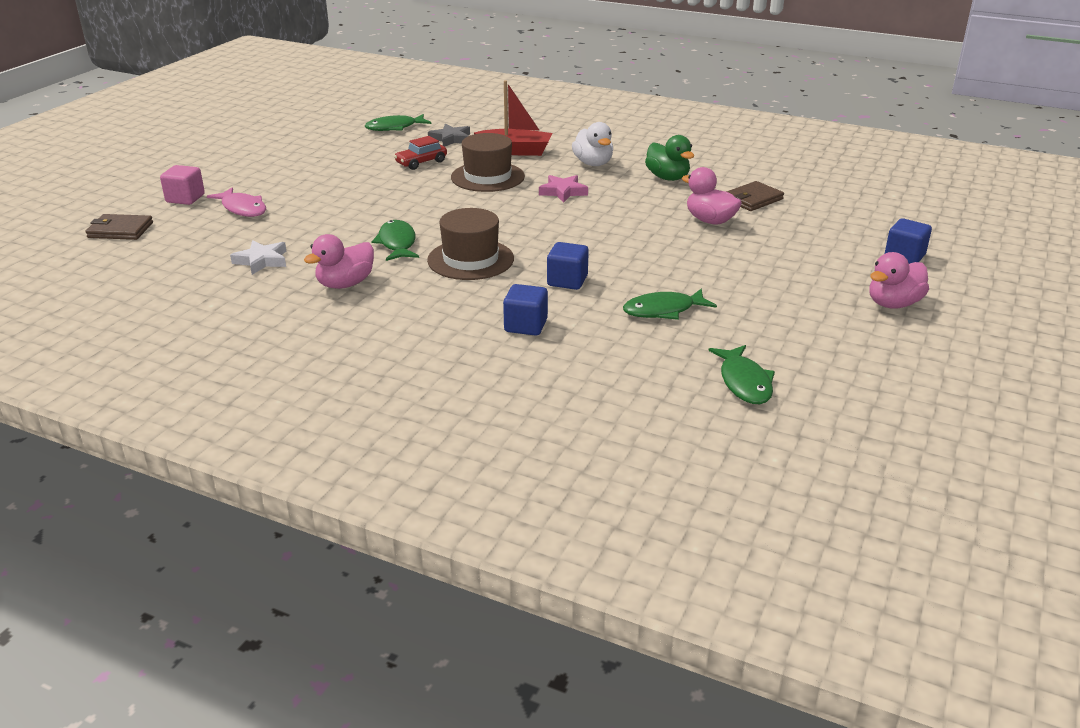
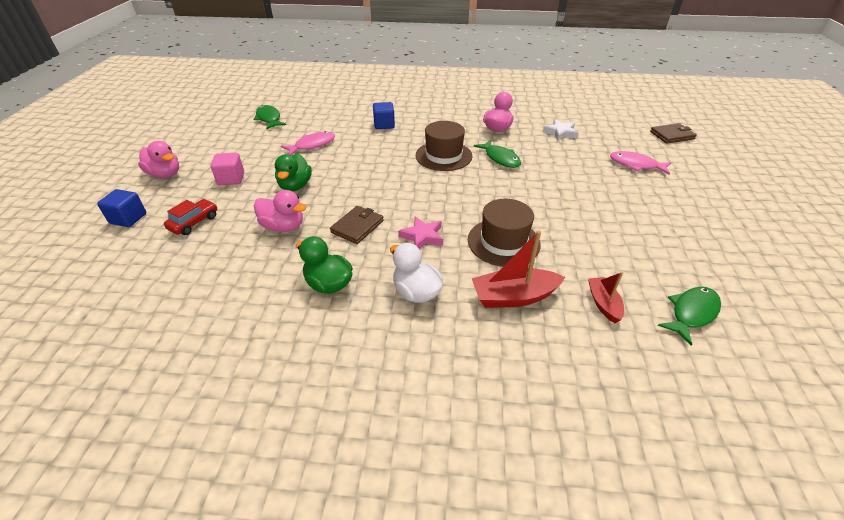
camera: 160 degrees right, 10 degrees up
pink cube [160,165,205,205] -> pink cube moved to [211,153,244,185]
red car [394,136,447,170] -> red car moved to [164,199,217,235]
grey star [428,124,470,147] -> red boat [588,272,624,323]
blue cube [547,242,589,290] -> none
green fish [623,289,717,320] -> pink fish [281,131,335,155]
brown wallet [726,181,784,211] -> brown wallet moved to [330,206,384,244]
pink duck [869,252,929,309] -> pink duck turned 90 degrees clockwise [138,141,179,178]
none -> green duck [275,153,312,191]

